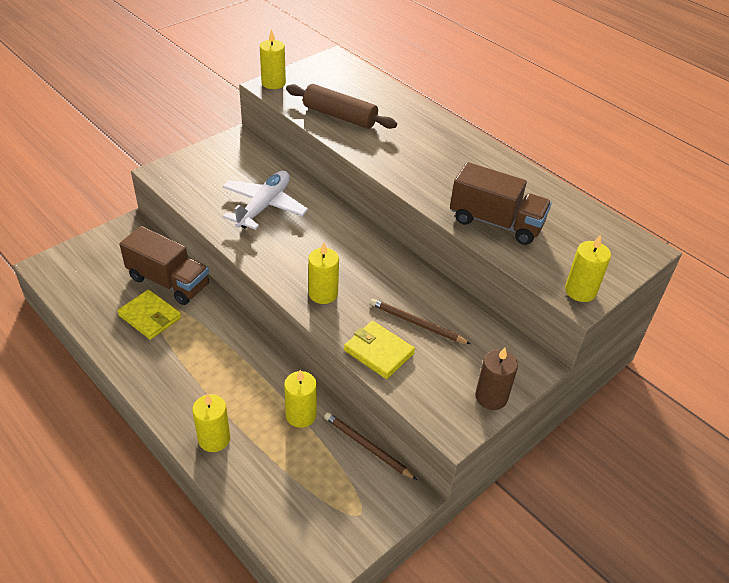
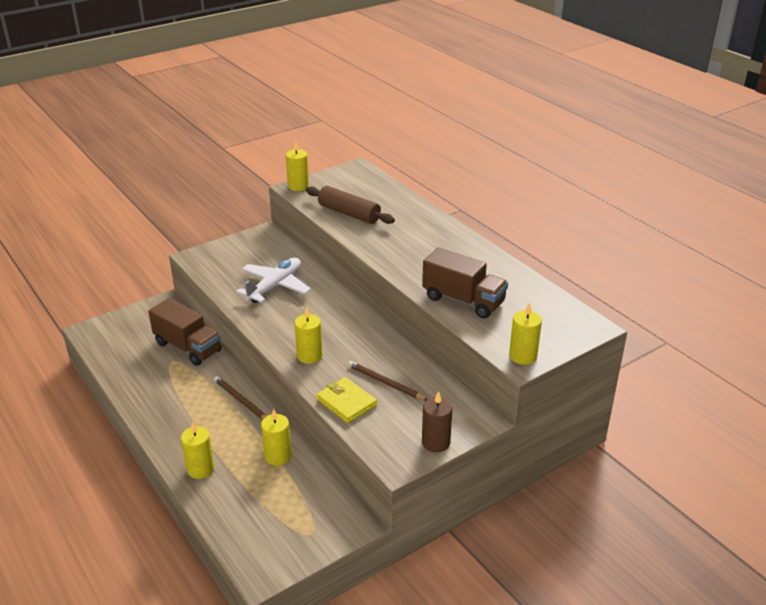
camera: 10 degrees right, 10 degrees down
yellow wallet [117,289,181,340] -> none
brown pencil [324,412,417,480] -> brown pencil moved to [214,376,267,420]

